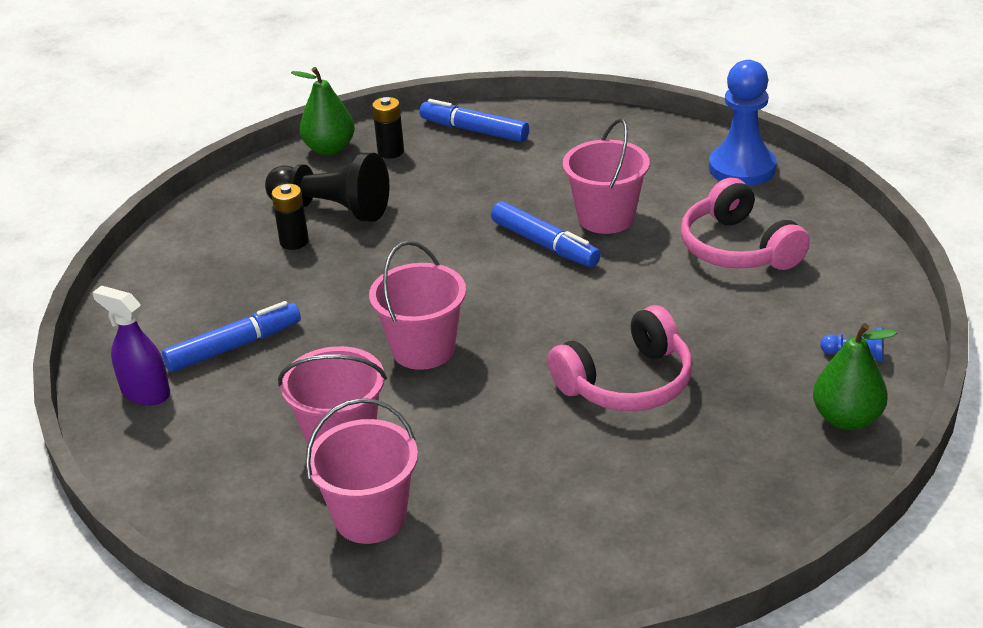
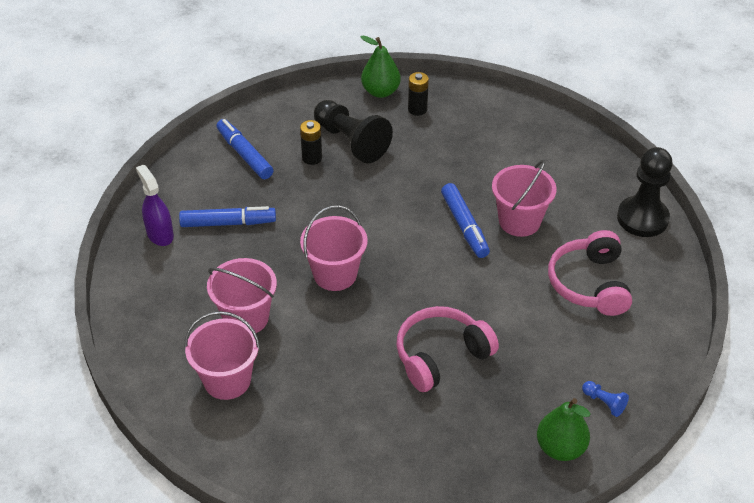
camera: 25 degrees right, 10 degrees up
blue marker [419,99,529,142] -> blue marker moved to [216,119,273,179]
pink headphones [548,305,692,411] -> pink headphones turned 150 degrees clockwise [396,306,499,392]
blue pawn [709,60,777,186] -> black pawn [617,147,673,237]

